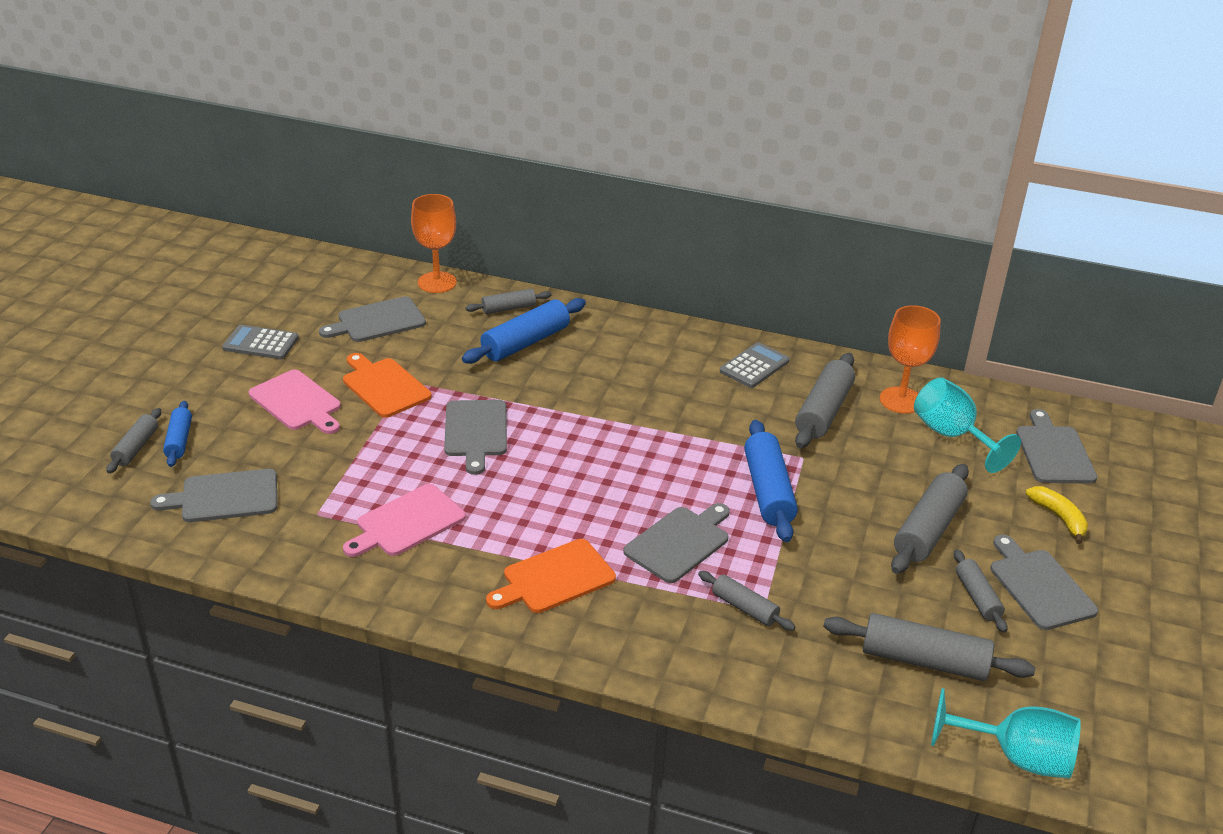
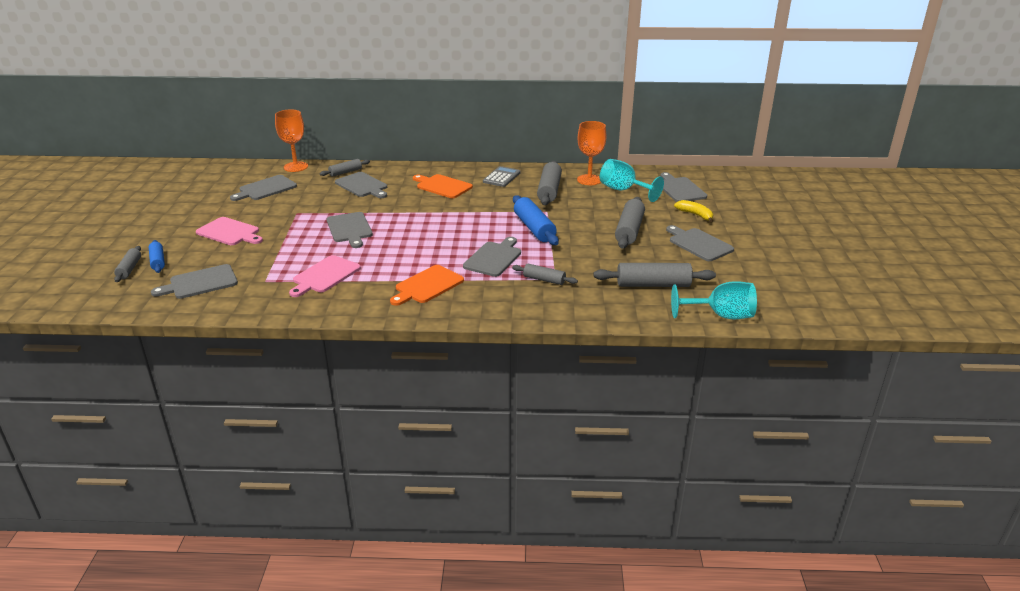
camera: 15 degrees left, 5 degrees down
grey calculator [222,325,299,359] -> none
orange cutting board [343,353,432,418] -> orange cutting board moved to [413,174,473,198]
blue rolling pin [462,298,586,364] -> grey cutting board [335,172,387,198]
grey rolling pin [954,549,1007,632] -> none

